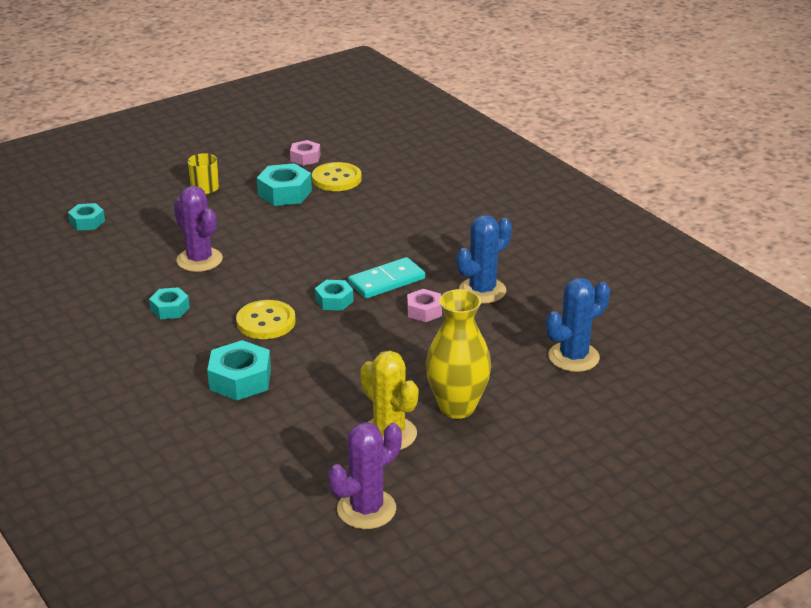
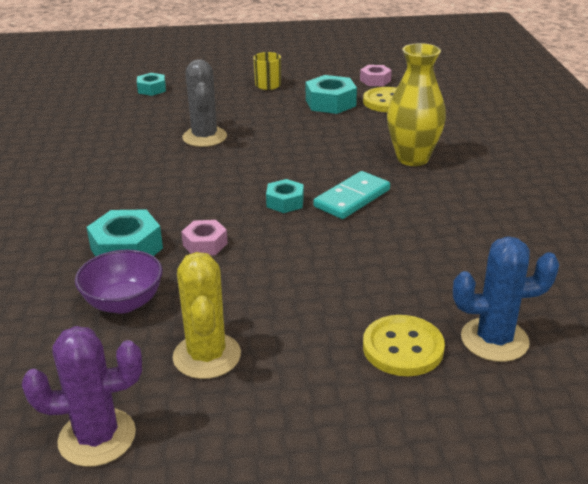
camera: 30 degrees right, 0 degrees up
turquoise nut [149,287,190,319] -> none
purple cactus [174,186,223,272] -> grey cactus [182,59,227,147]
yellow button [236,300,296,339] -> yellow button moved to [363,315,445,376]
turquoise domino [348,257,425,299] -> turquoise domino turned 45 degrees counterclockwise [313,171,390,219]
pink nut [407,289,442,322] -> pink nut moved to [181,220,228,255]
yellow vase [426,289,491,419] -> yellow vase moved to [387,43,446,166]
blue cactus [457,215,512,303] -> none
none -> purple bowl [75,249,163,314]

